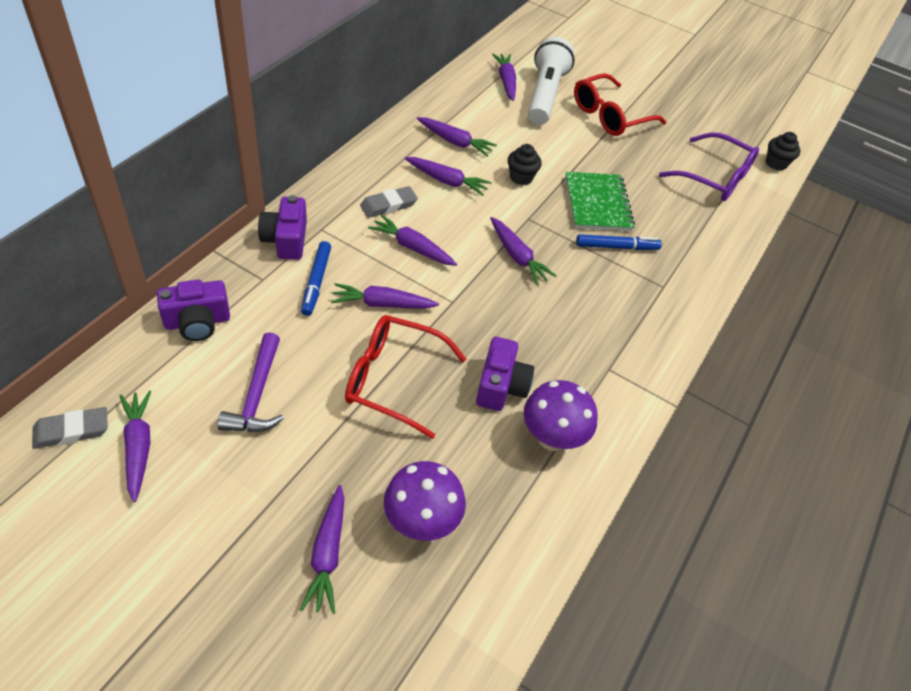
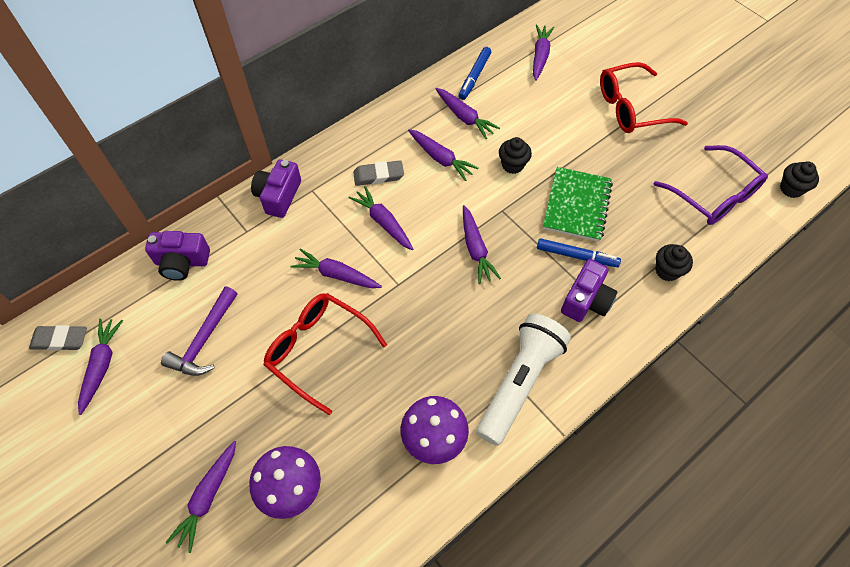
camera: 25 degrees right, 10 degrees up
blue marker [301,241,331,316] -> blue marker moved to [459,47,491,100]
purple camera [476,337,534,411] -> purple camera moved to [561,259,618,322]
white flashlight [528,37,575,125] -> white flashlight moved to [476,314,571,446]
none -> black cupcake [655,244,693,281]

